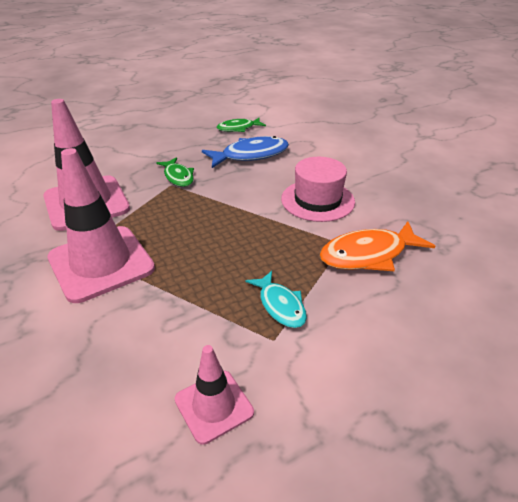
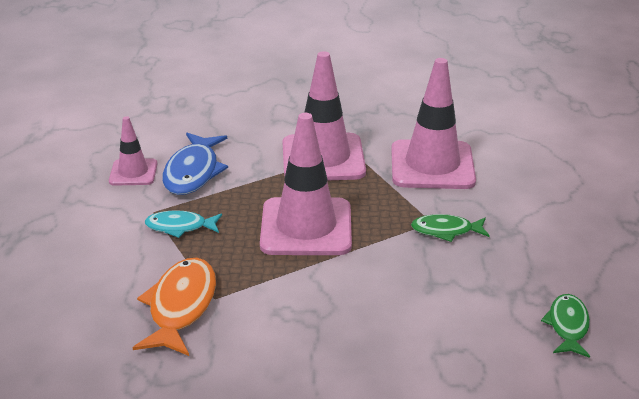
camera: 120 degrees right, 5 degrees down
blue fish [202,136,289,168] -> blue fish moved to [162,133,228,195]
pink hat [281,157,355,222] -> none
none -> pink traffic cone [260,113,352,255]

